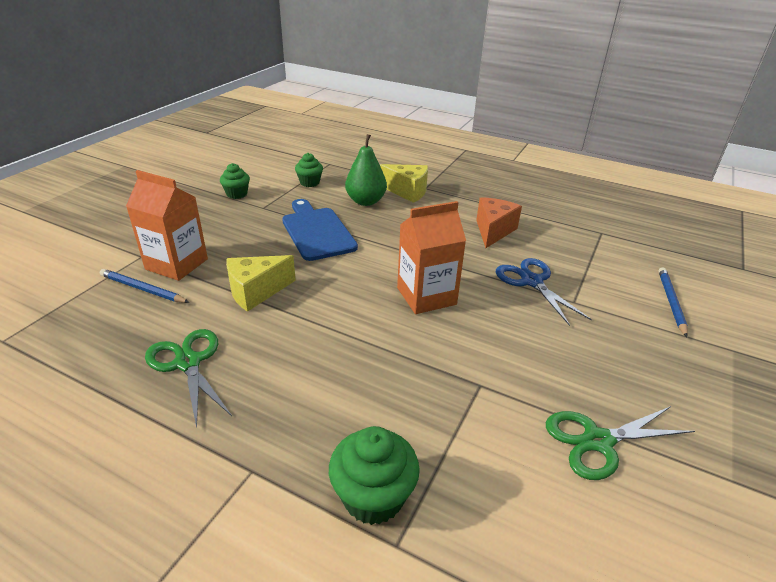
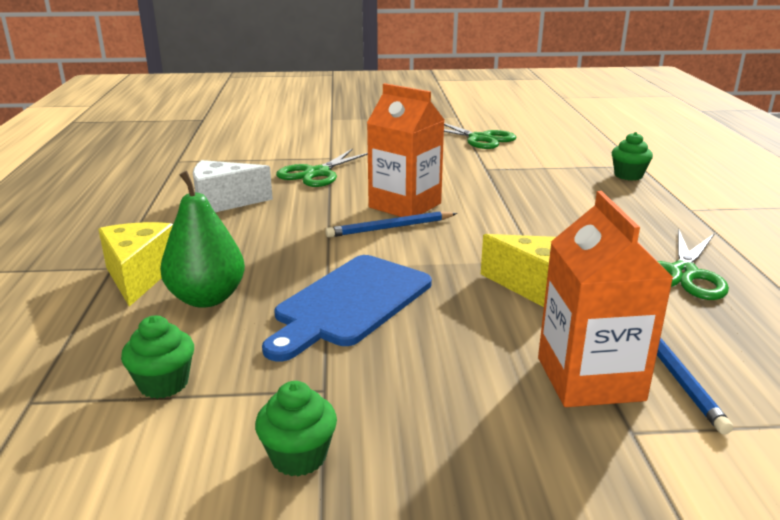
camera: 120 degrees left, 10 degrees down
green cupcake [329,426,420,525] -> green cupcake [612,132,653,181], size x0.65
orange cheese [476,197,522,248] -> white cheese [193,160,273,212]
blue scissors [496,258,592,326] -> green scissors [276,148,368,187]
blue pencil [659,267,688,337] -> blue pencil moved to [325,211,457,237]

